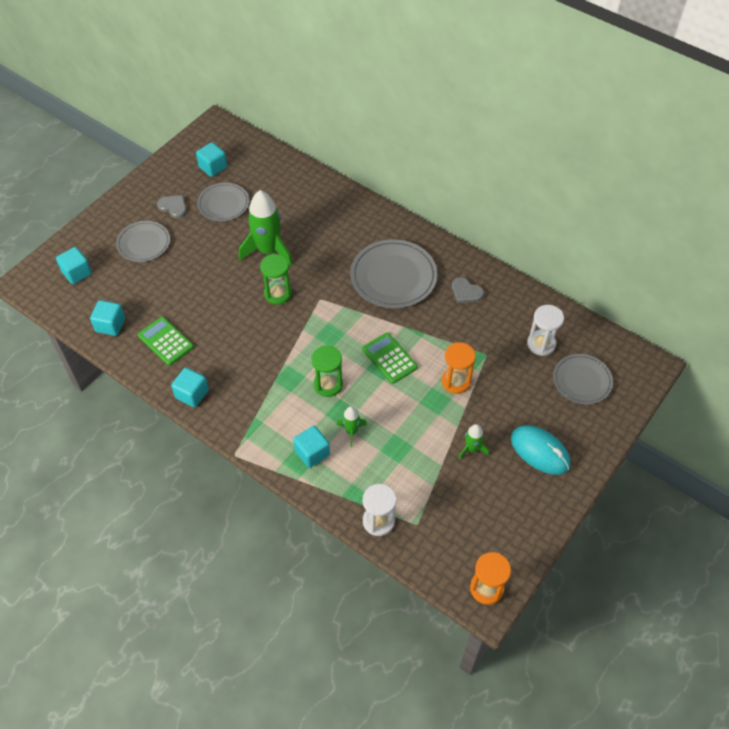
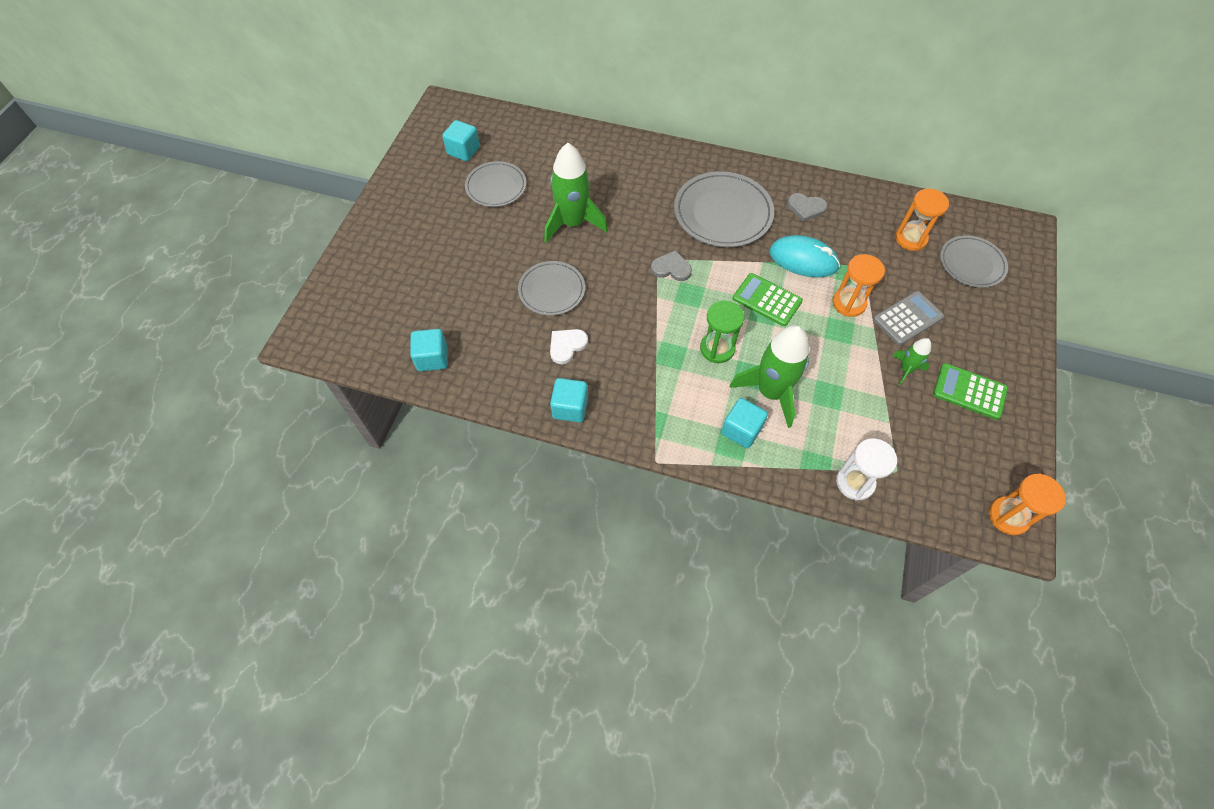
camera: 20 degrees left, 5 degrees up
turquoise cube [56,247,92,284] -> none
grey plate [116,221,170,262] -> grey plate moved to [518,261,585,316]
green calculator [138,317,194,366] -> green calculator moved to [933,363,1008,420]
grey heart [157,195,187,218] -> grey heart moved to [651,250,692,281]
green hourglass [260,254,292,304] -> none
green rocket [337,406,367,447] -> green rocket [730,325,809,428], size x2.02
turquoise mouse [511,425,570,475] -> turquoise mouse moved to [769,235,840,278]
white hourglass [527,305,564,356] -> orange hourglass [895,189,949,251]
none -> white heart [550,329,588,364]
none -> grey calculator [873,291,944,345]

